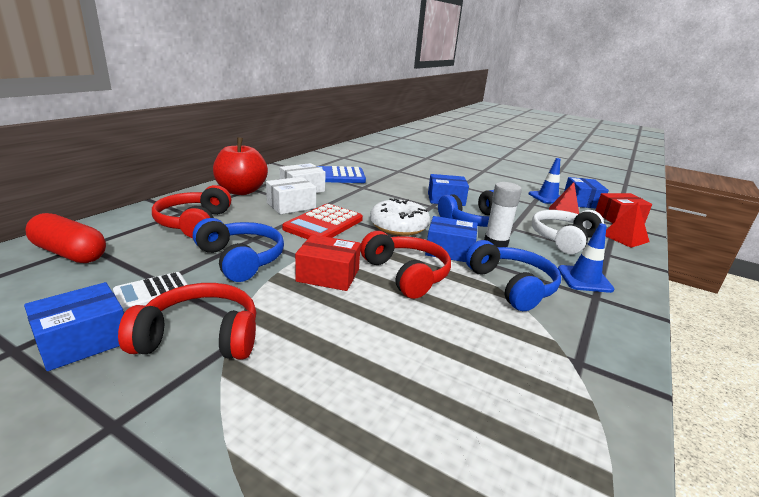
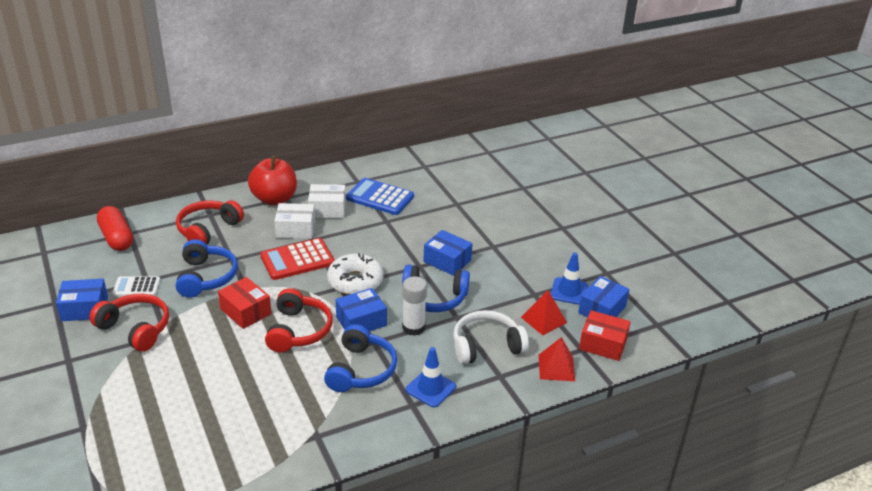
camera: 35 degrees right, 10 degrees up
blue box [425,216,477,262] -> blue box turned 75 degrees counterclockwise [336,288,387,331]

